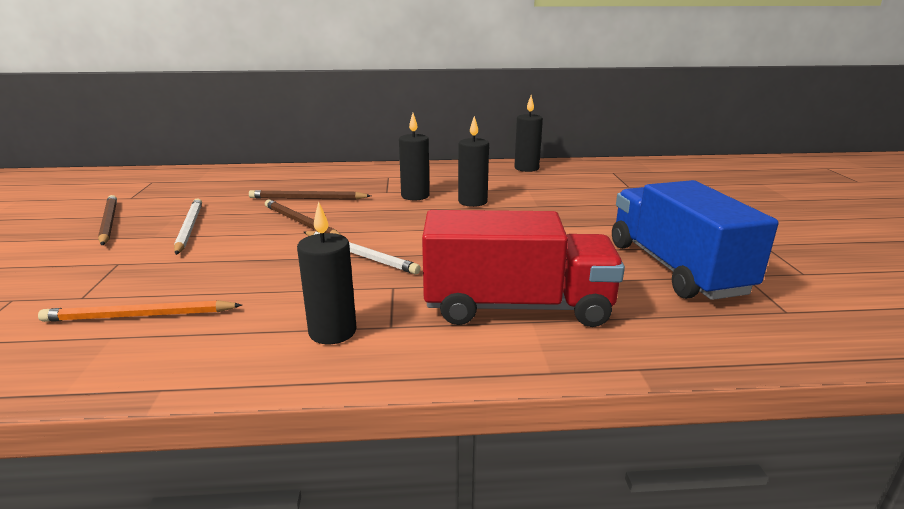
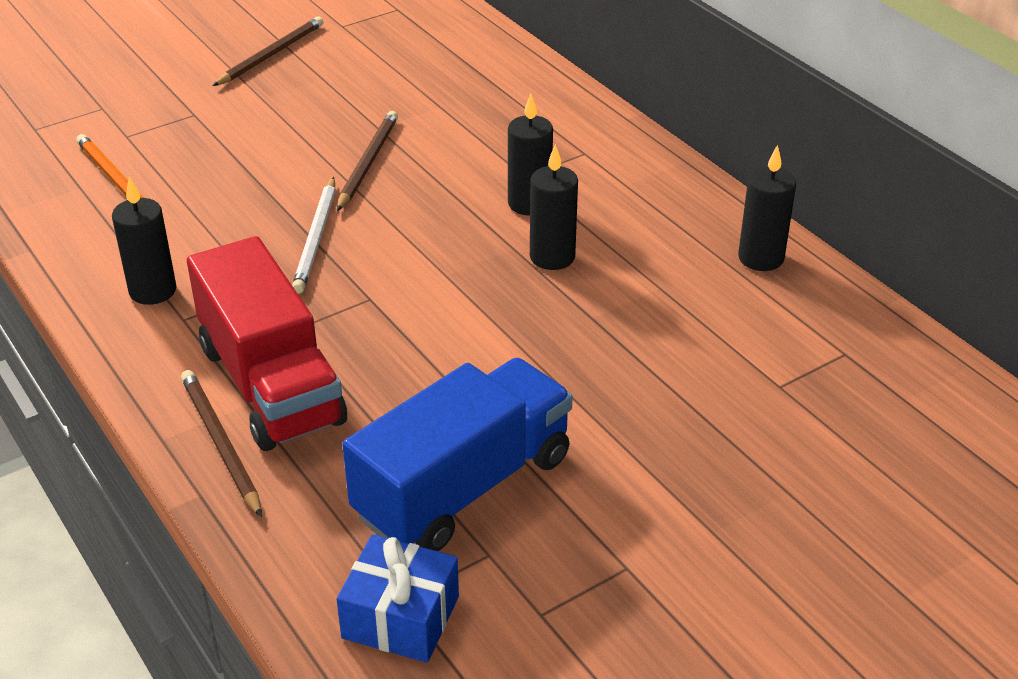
camera: 60 degrees right, 15 degrees up
white pencil [174,198,202,255] -> none
brown pencil [249,190,371,200] -> brown pencil moved to [181,370,262,517]
none -> blue gift [337,534,459,663]

